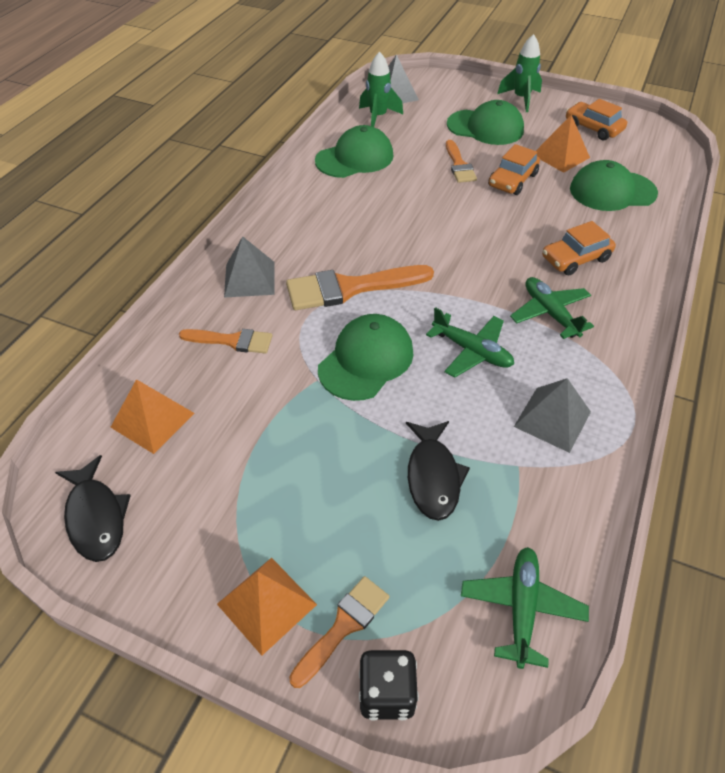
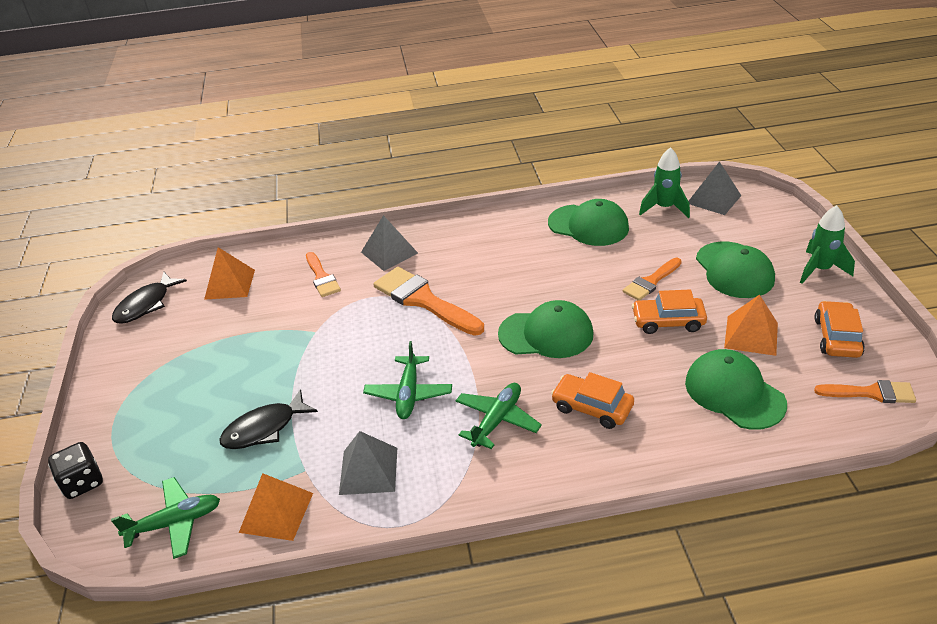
camera: 60 degrees right, 10 degrees down
orange pyramid [217,558,317,656] -> orange pyramid moved to [239,473,313,541]
orange brush [289,576,389,688] -> orange brush moved to [814,380,916,403]
green cap [318,314,414,401] -> green cap moved to [498,300,593,358]

